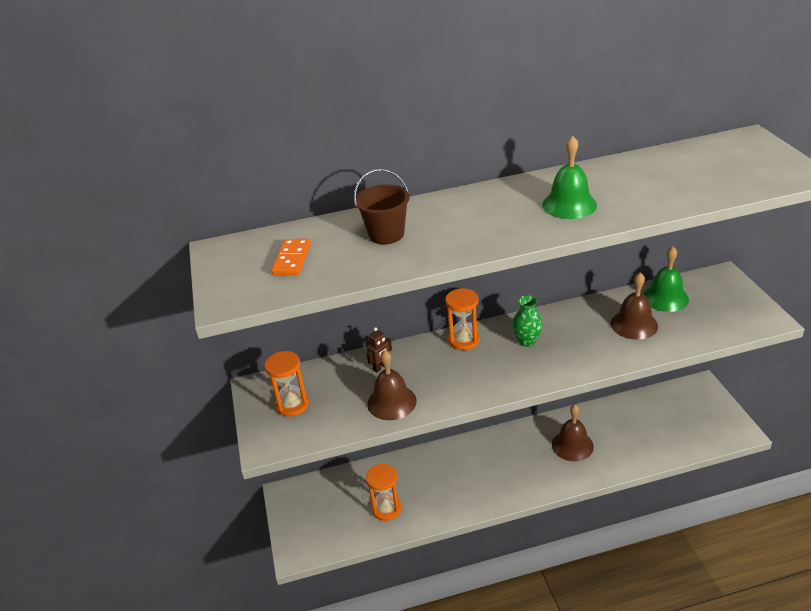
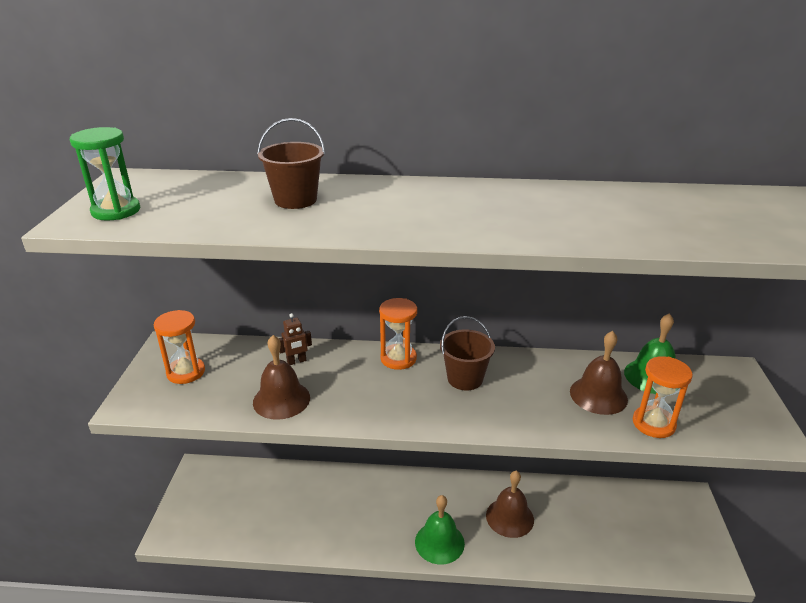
camera: 15 degrees right, 5 degrees down
orange domino [271,239,311,275] -> none
orange hourglass [366,464,402,521] -> orange hourglass moved to [633,356,693,438]
green vase [512,295,543,347] -> brown bucket [440,316,495,390]
green bell [542,136,597,219] -> green bell moved to [415,495,465,565]
none -> green hourglass [70,127,140,221]

